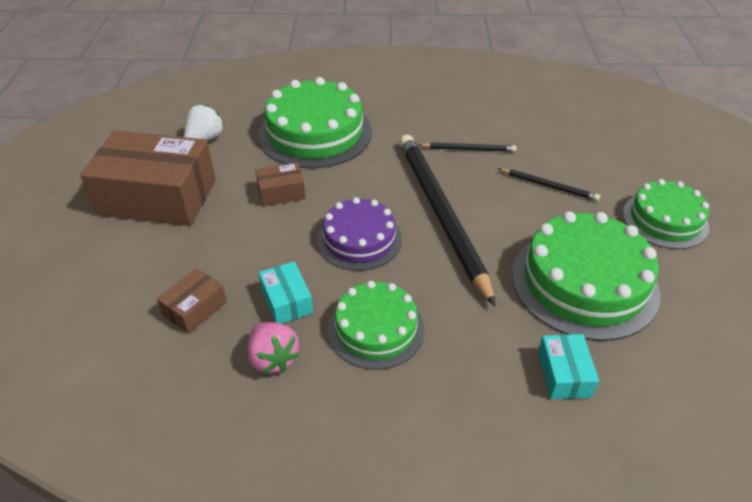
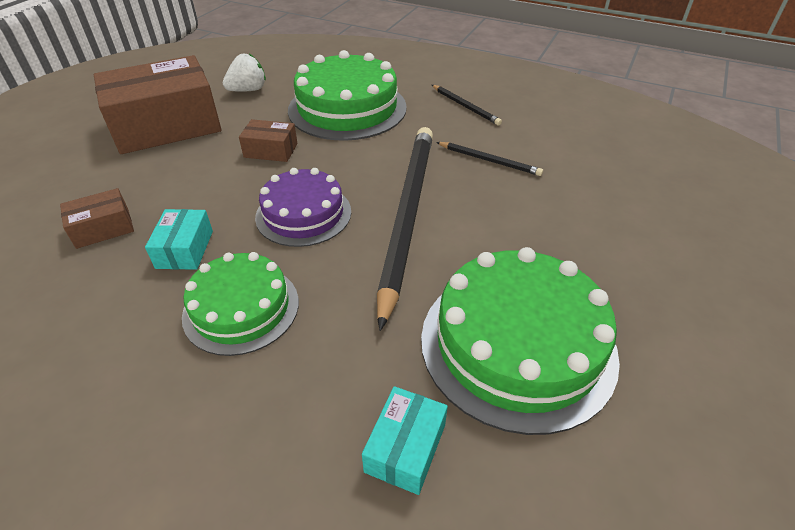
camera: 25 degrees right, 0 degrees up
brown box [80,130,216,226] -> brown box turned 60 degrees counterclockwise [94,55,222,154]
pink strawberry [247,322,300,374] -> none
black pencil [498,168,600,201] -> black pencil moved to [432,85,502,125]
green cake [623,179,709,249] -> none

